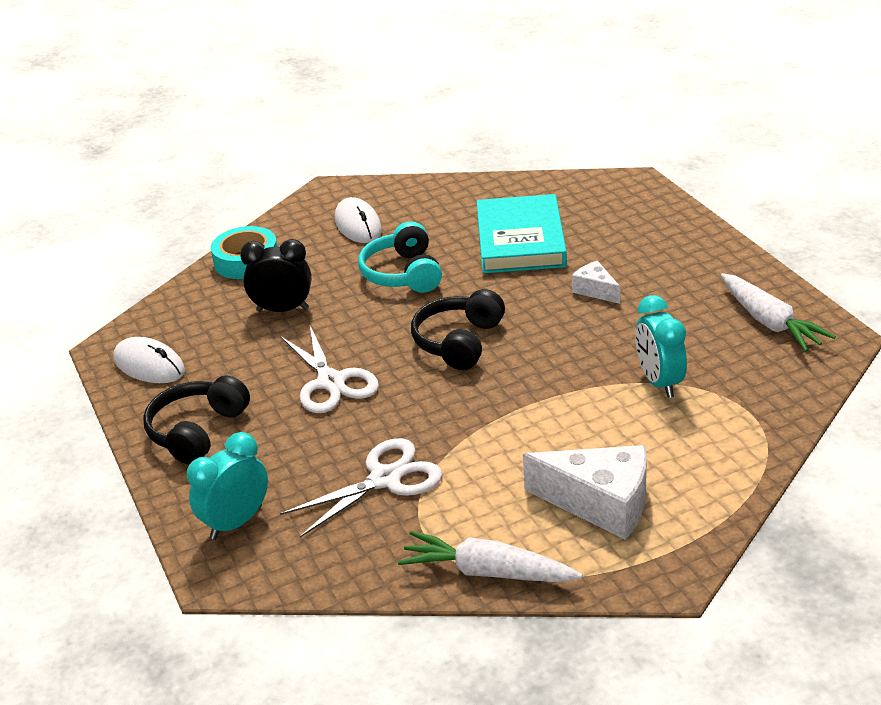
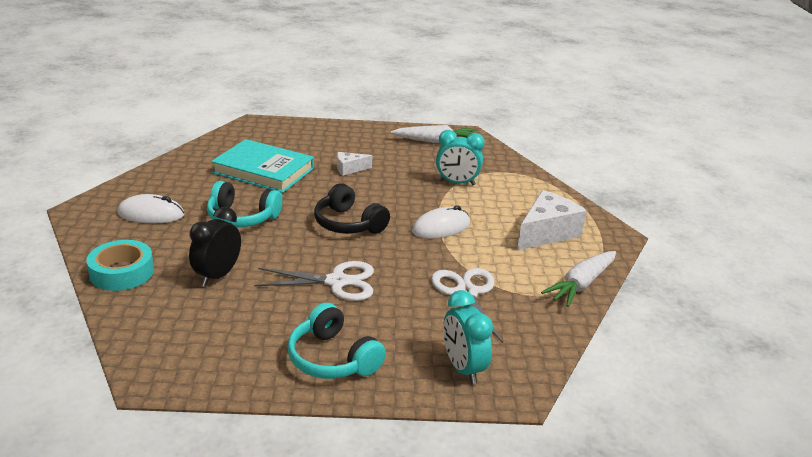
camera: 70 degrees left, 5 degrees down
white mouse [113,337,185,383] -> white mouse moved to [412,205,470,239]
black headphones [143,375,250,465] -> turquoise headphones [288,303,386,379]

